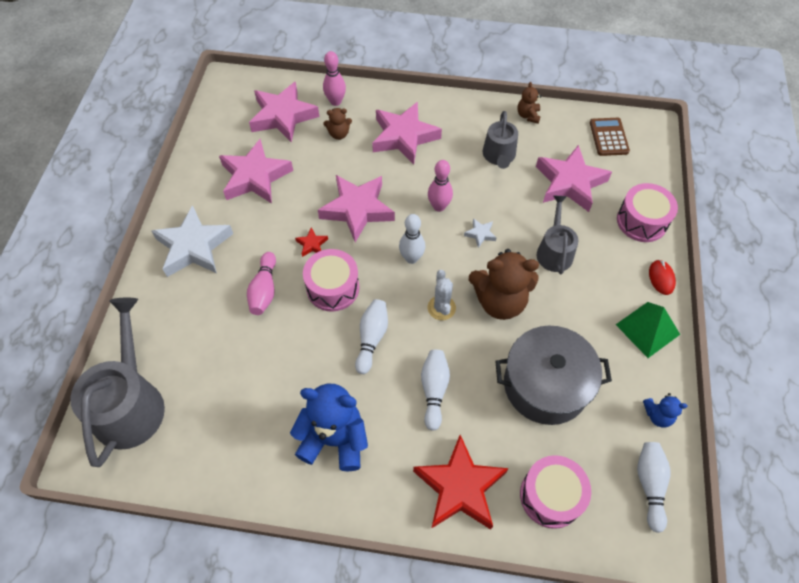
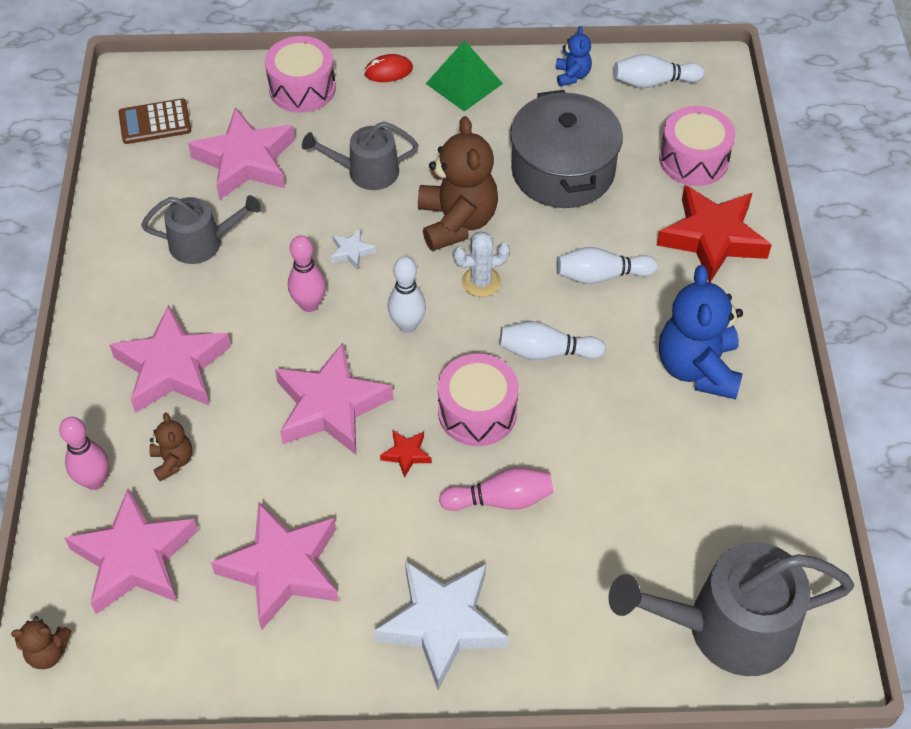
camera: 100 degrees left, 5 degrees down
brown teddy bear [517,82,541,123] -> brown teddy bear moved to [11,616,71,669]

